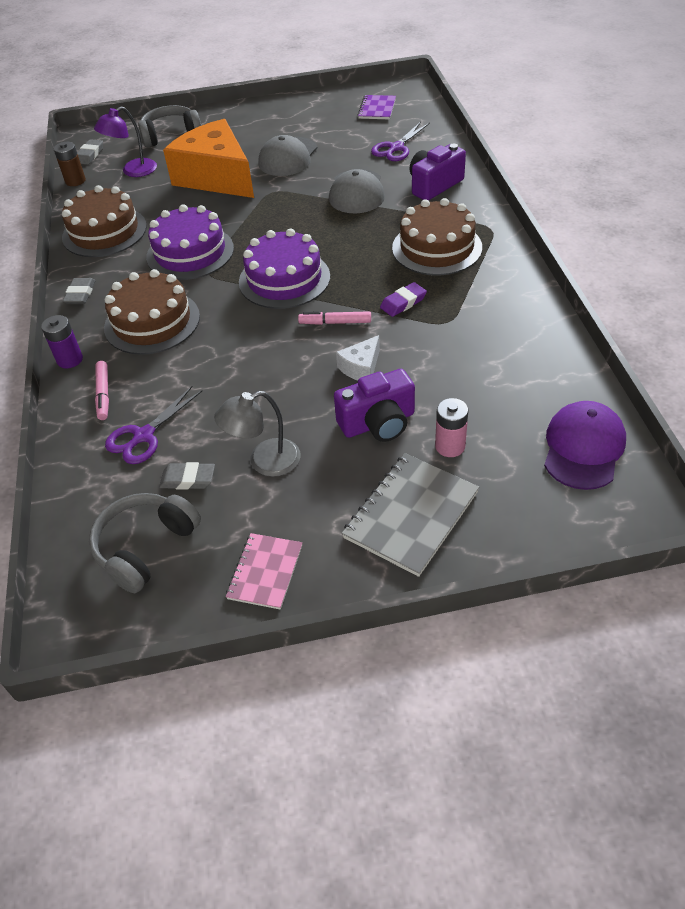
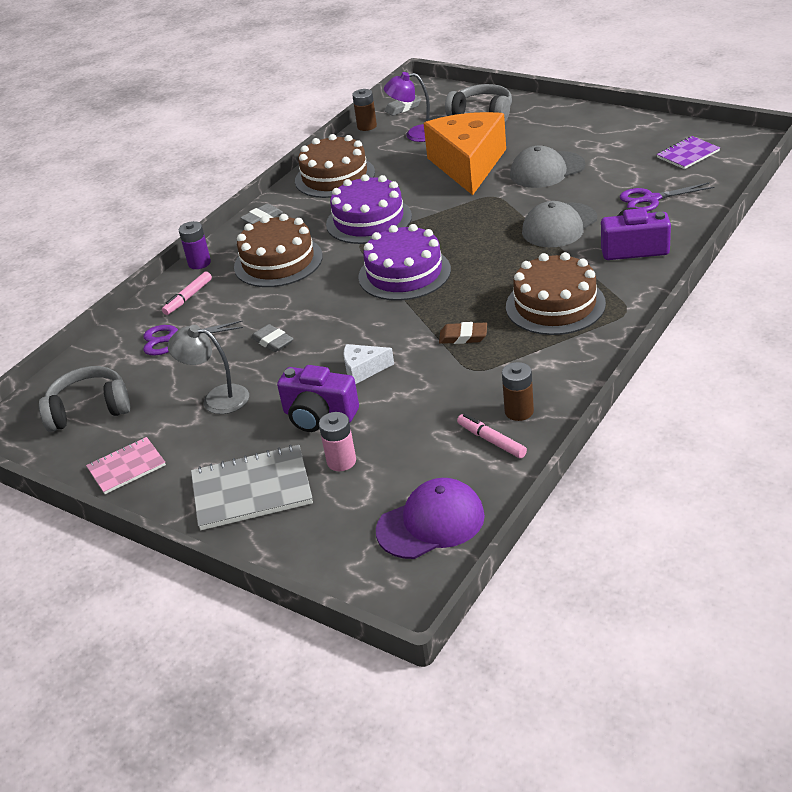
camera: 45 degrees right, 10 degrees down
grey eraser [159,462,215,490] -> grey eraser moved to [251,324,293,352]
pink marker [298,311,371,325] -> pink marker moved to [457,414,527,458]
purple eraser [380,282,427,317] -> brown eraser [439,322,487,344]
none -> brown battery [502,362,534,421]

